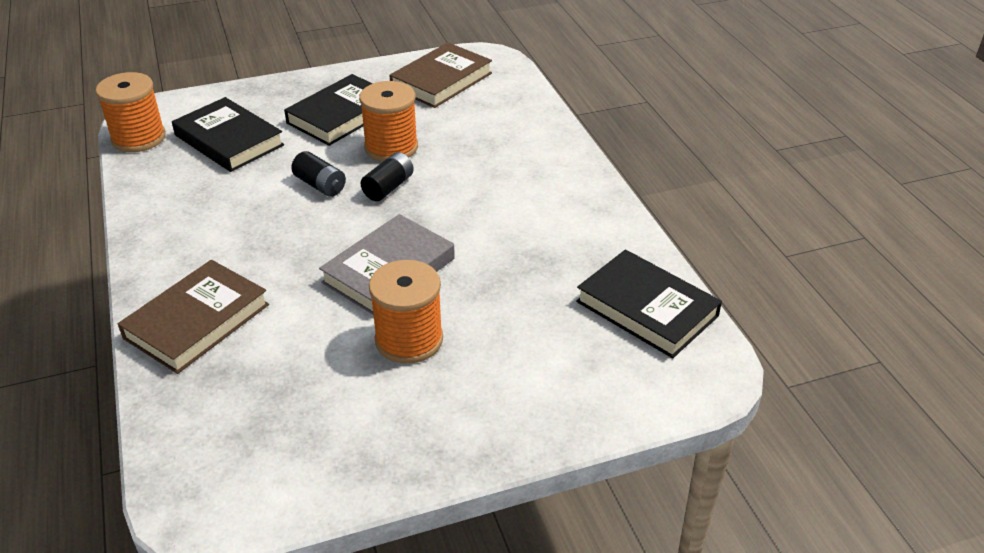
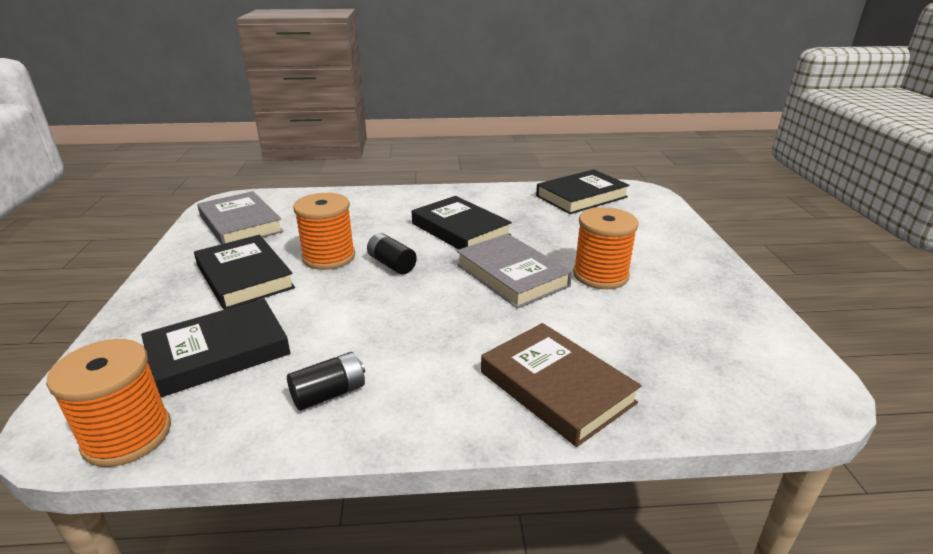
camera: 75 degrees left, 10 degrees down
black battery [291,151,346,197] -> black battery moved to [287,352,365,411]
brown book [390,42,492,108] -> grey book [197,191,284,244]
none -> black book [412,196,512,250]

